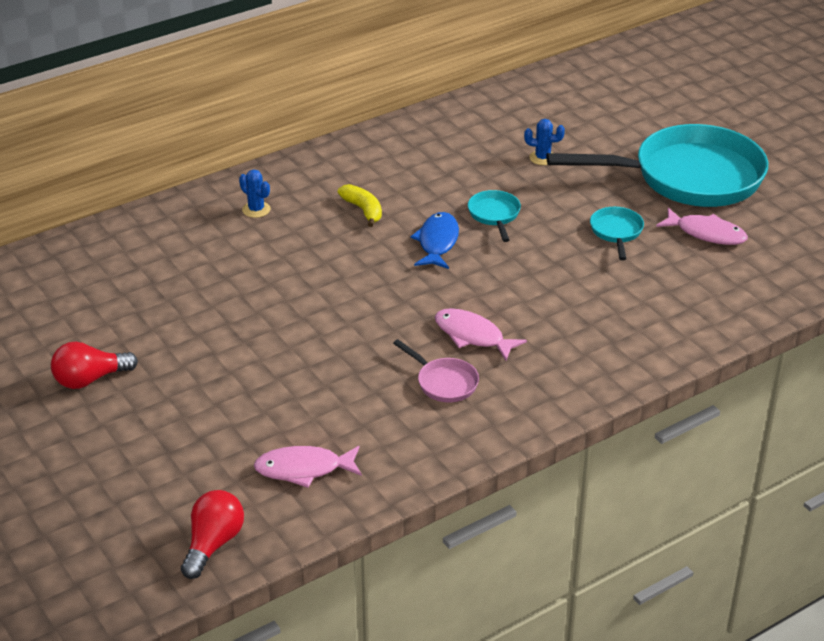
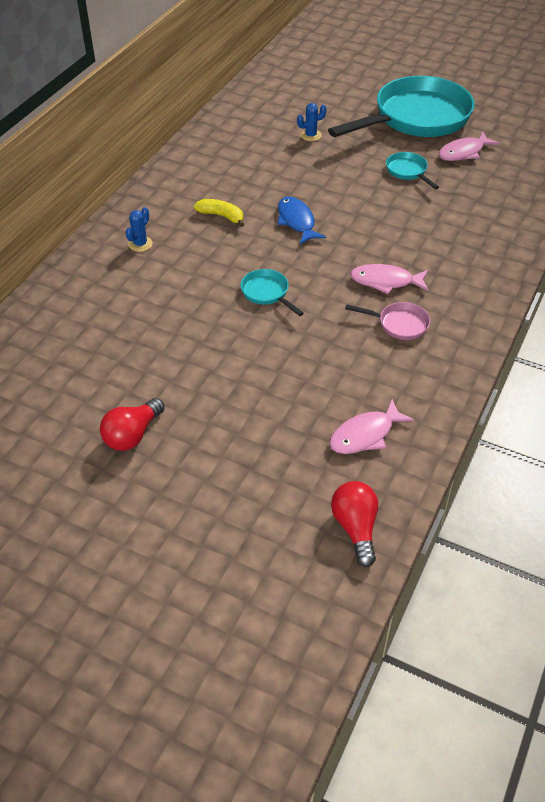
camera: 30 degrees left, 10 degrees up
blue cactus [239,169,271,218] -> blue cactus turned 75 degrees counterclockwise [125,207,153,252]
turquoise pan [468,190,521,242] -> turquoise pan moved to [241,269,304,316]
pink fish [656,208,748,245] -> pink fish turned 150 degrees clockwise [439,131,500,161]

